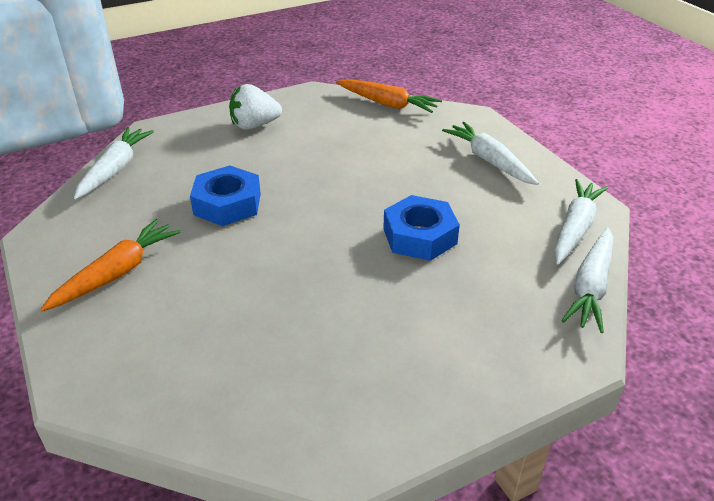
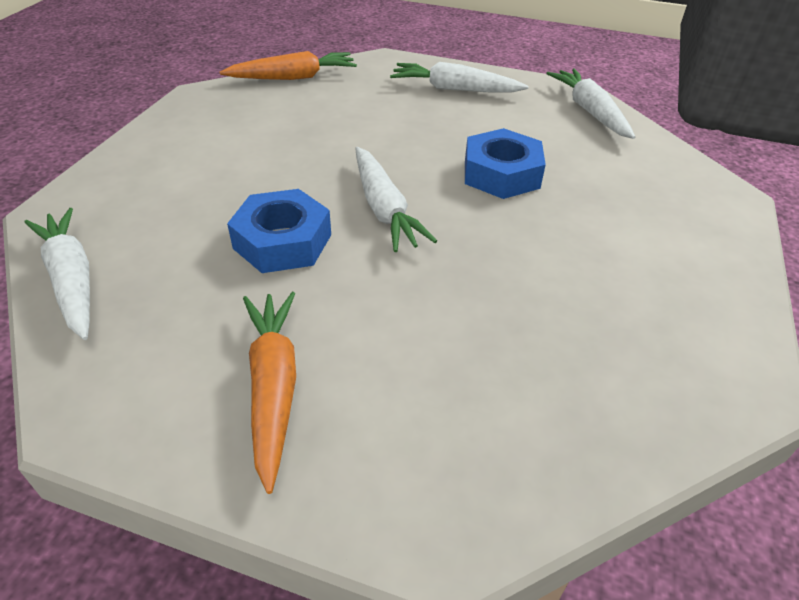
camera: 45 degrees left, 5 degrees up
white strawberry [229,84,282,130] -> none
white carrot [561,227,613,333] -> white carrot moved to [355,147,437,252]

